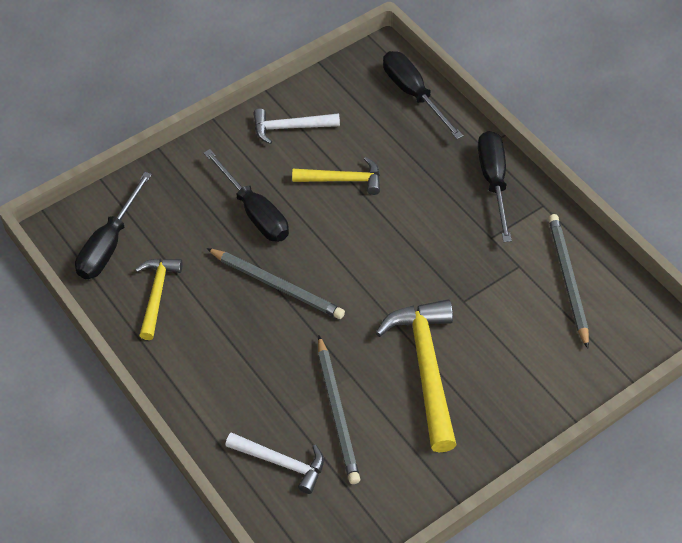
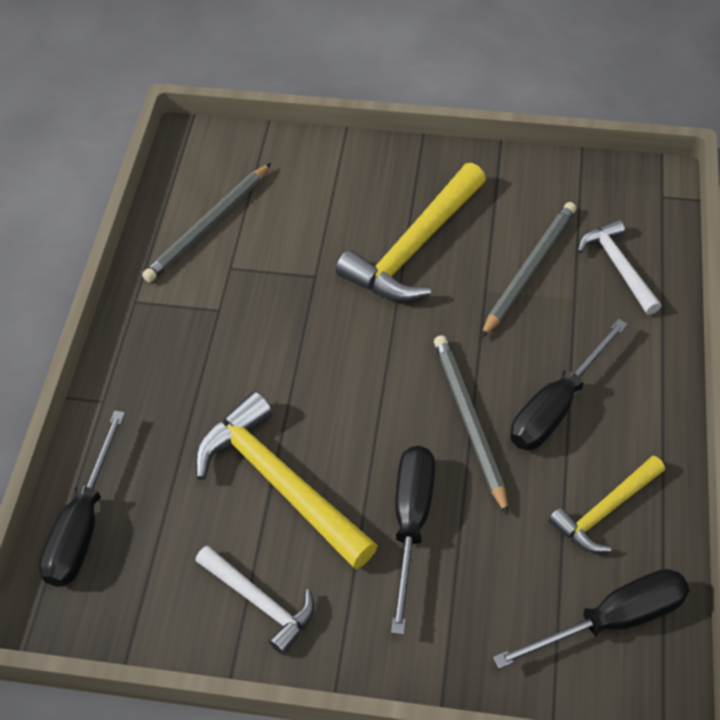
camera: 135 degrees left, 0 degrees up
yellow hammer [292,157,380,195] -> yellow hammer [195,391,378,569], size x1.69
black screwdriver [478,131,512,242] -> black screwdriver moved to [510,319,628,450]

